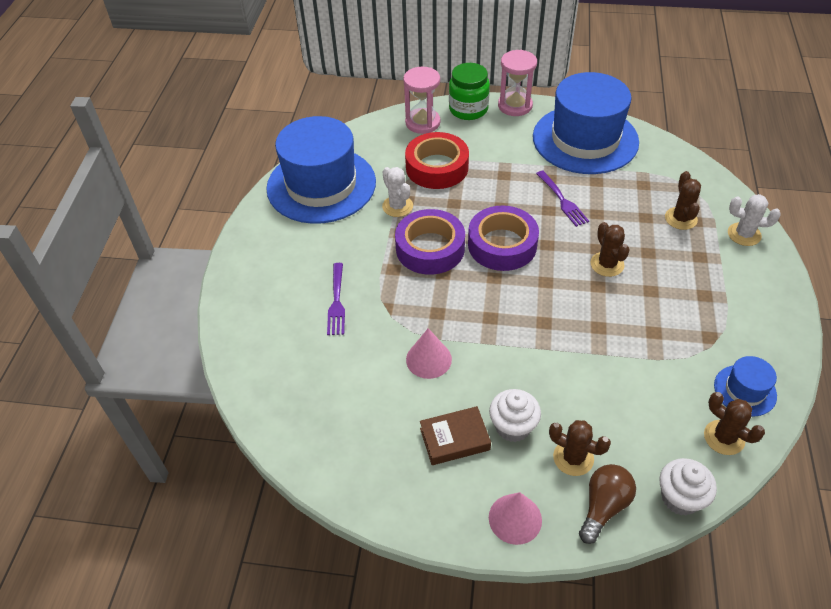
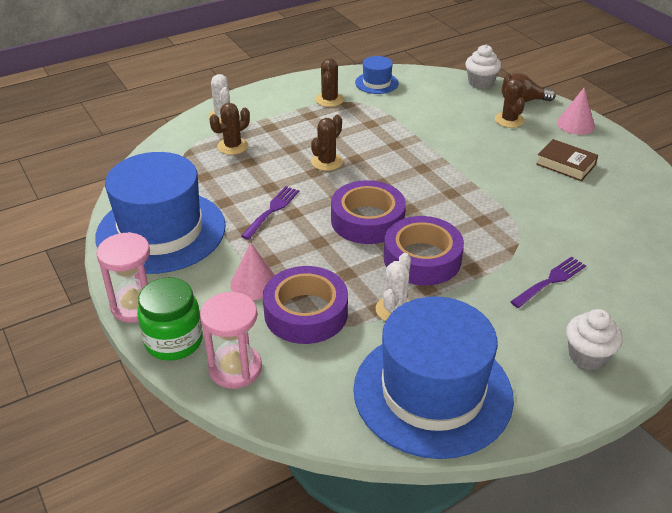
camera: 130 degrees left, 10 degrees down
red tape [405,132,469,189] -> purple tape [263,266,348,344]
pink cone [406,328,452,379] -> pink cone moved to [230,242,275,300]
white cupcake [489,389,541,442] -> white cupcake moved to [566,309,623,370]
brown cactus [704,392,765,455] -> brown cactus moved to [316,58,344,107]

